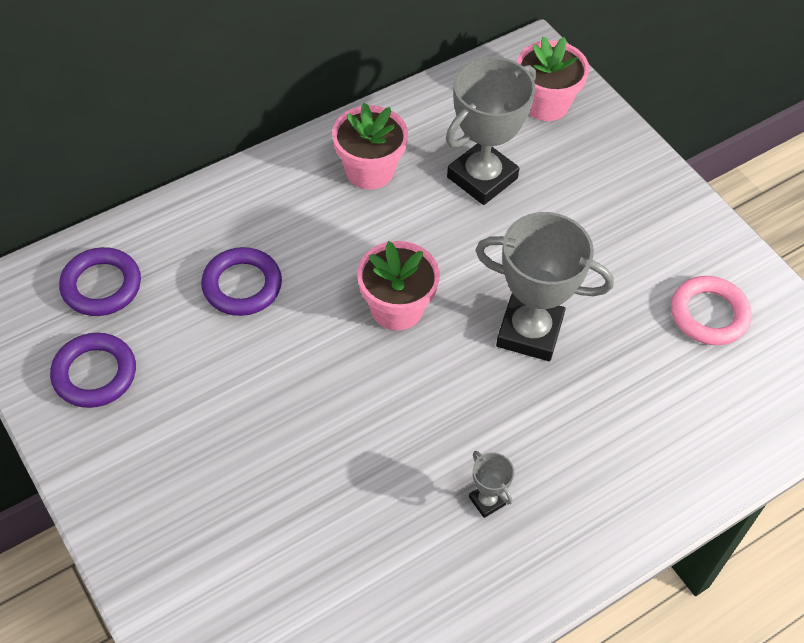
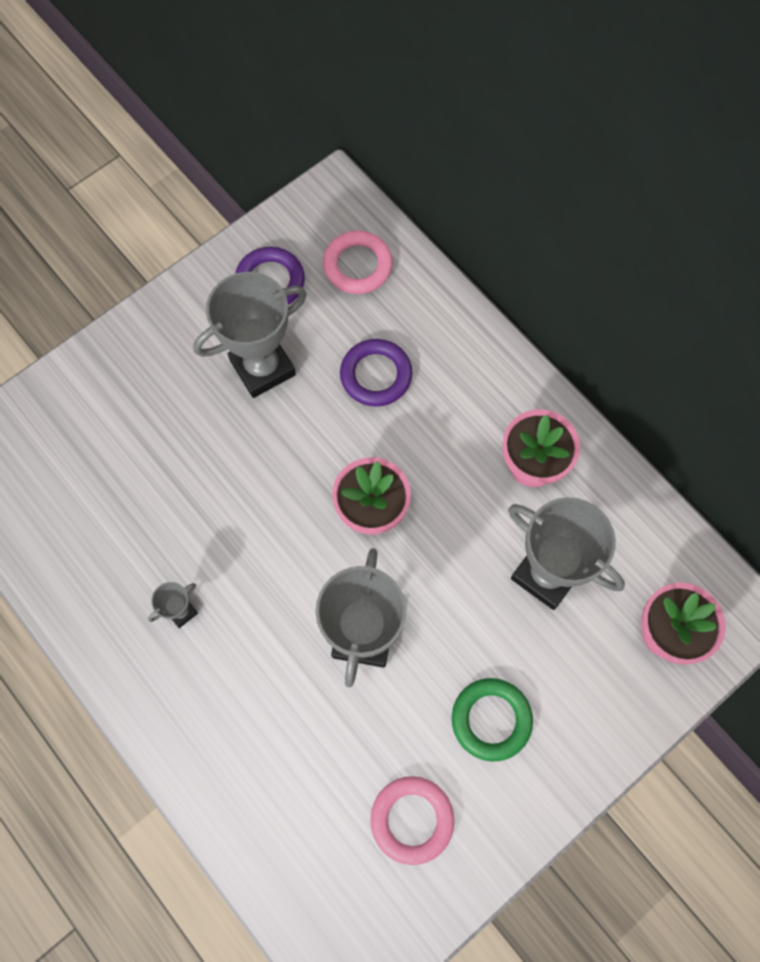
camera: 85 degrees right, 15 degrees up
purple ring [59,247,141,316] -> pink ring [323,231,393,294]
none -> grey trophy [193,272,307,398]
none -> green ring [452,678,533,761]

